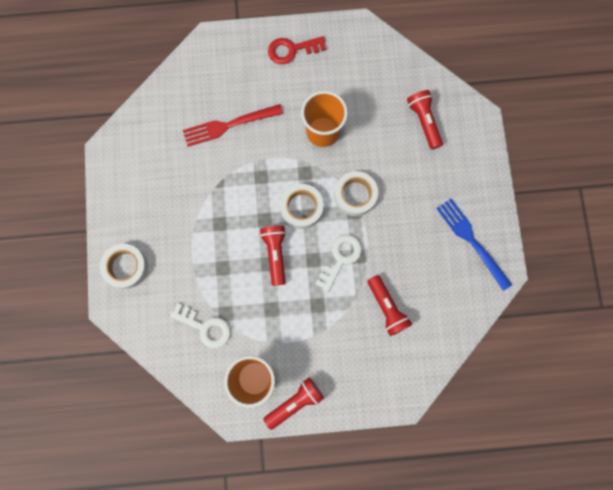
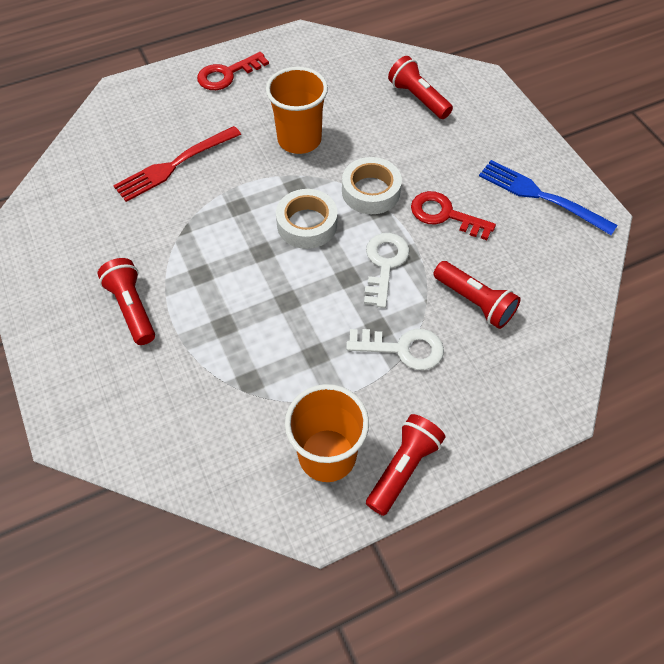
camera: 20 degrees left, 20 degrees down
white tape [100,244,148,289] -> none
white key [170,303,231,349] -> white key moved to [346,329,444,370]
red flashlight [260,226,286,286] -> red flashlight moved to [98,258,155,345]
none -> red key [411,191,496,240]

